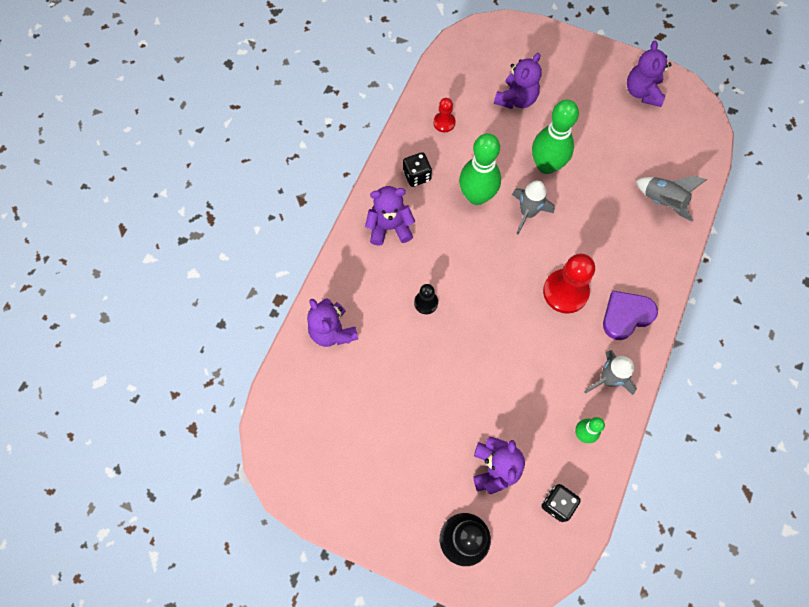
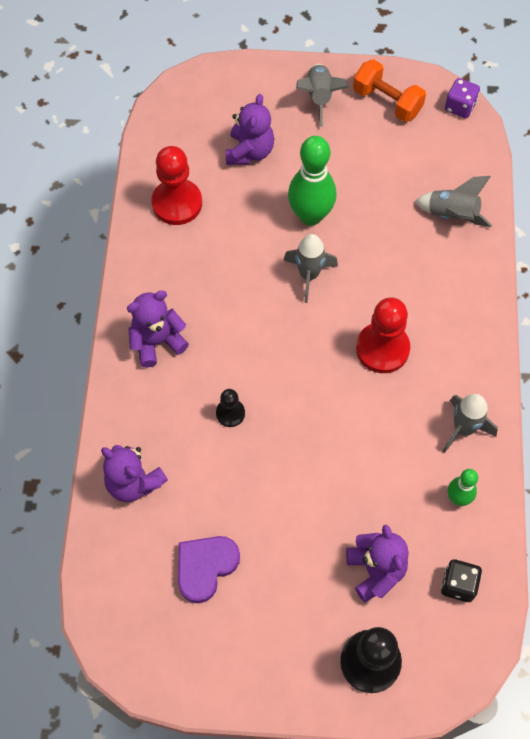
camera: 20 degrees left, 5 degrees down
black dice [403,152,432,187] -> none
red pawn [434,98,455,132] -> red pawn [152,146,202,225], size x1.89
green bowling pin [459,133,501,205] -> none
purple heart [603,291,658,340] -> purple heart moved to [178,536,240,603]
purple teddy bear [627,41,672,107] -> orange dumbbell [353,59,426,122]
none -> grey rocket [296,64,349,127]
none -> purple dice [445,78,480,118]

